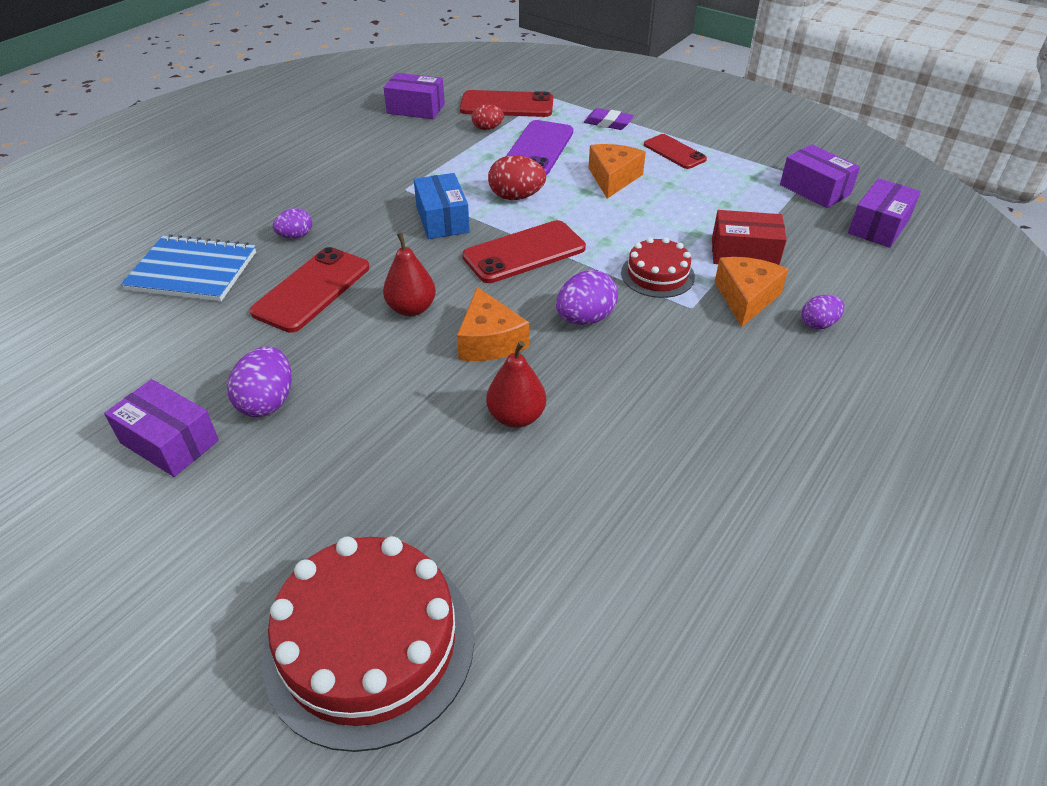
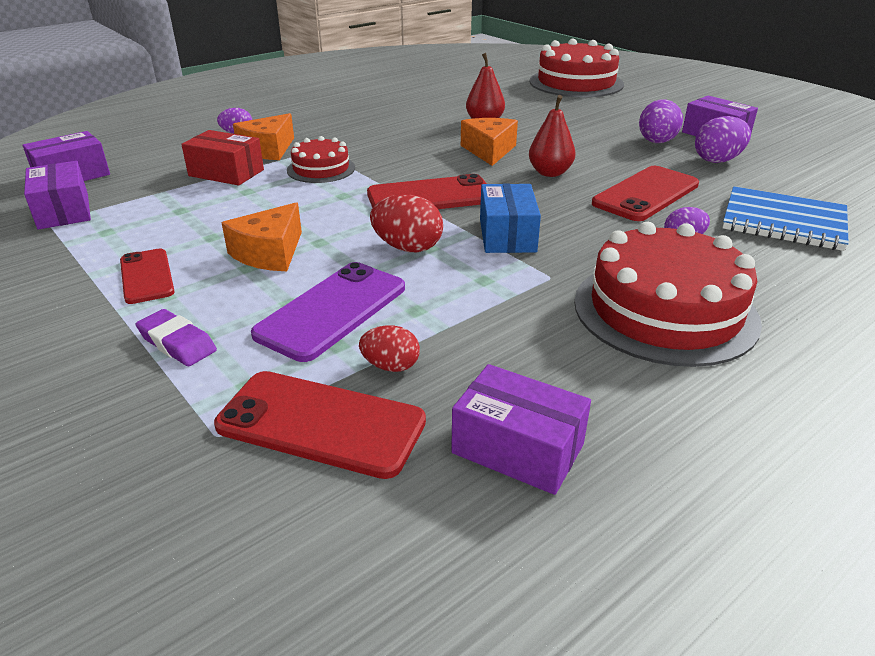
camera: 165 degrees left, 10 degrees down
purple egg [556,270,618,325] -> purple egg moved to [695,116,751,163]
none -> red cake [574,222,762,367]

